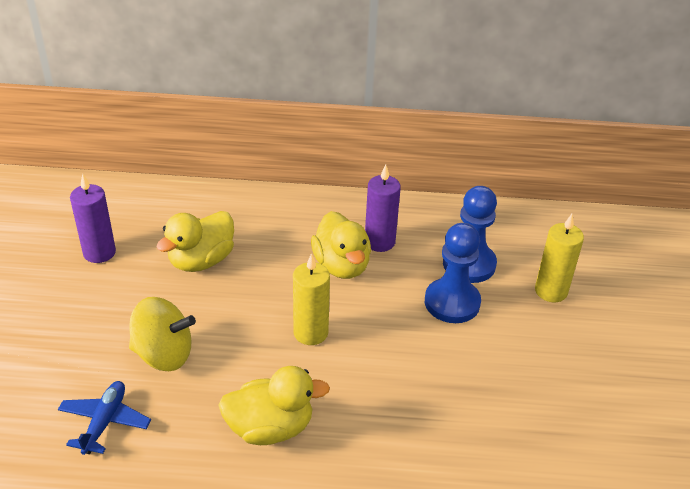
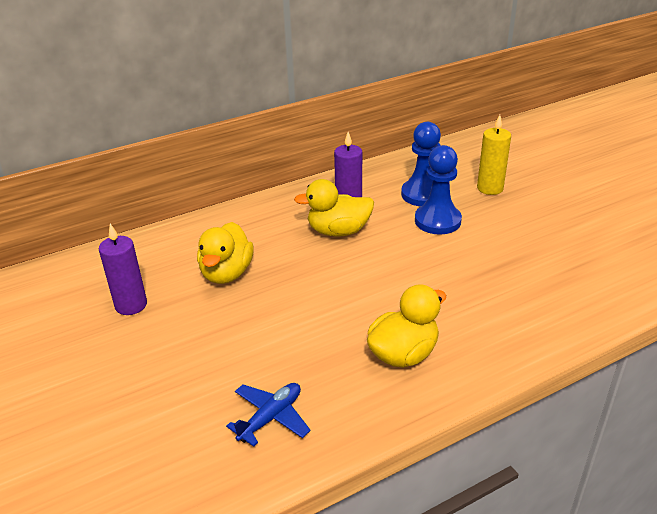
camera: 30 degrees left, 5 degrees down
blue plane [58,381,151,455] -> blue plane turned 60 degrees clockwise [226,383,311,447]
yellow spinning top [129,297,196,371] -> none
yellow candle [293,253,330,345] -> none
yellow duck [311,211,371,279] -> yellow duck turned 135 degrees clockwise [294,179,374,237]

